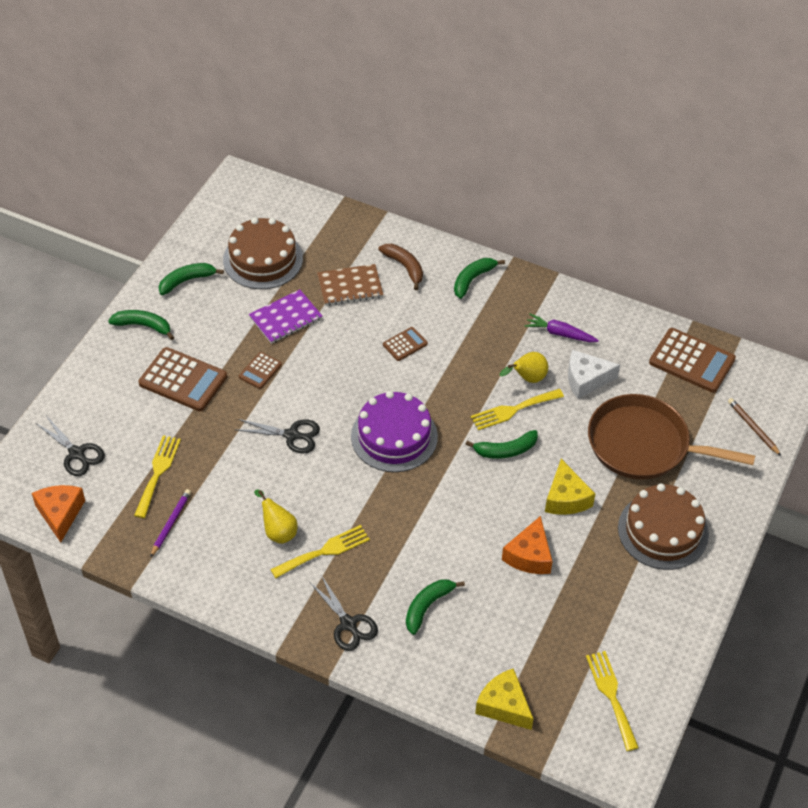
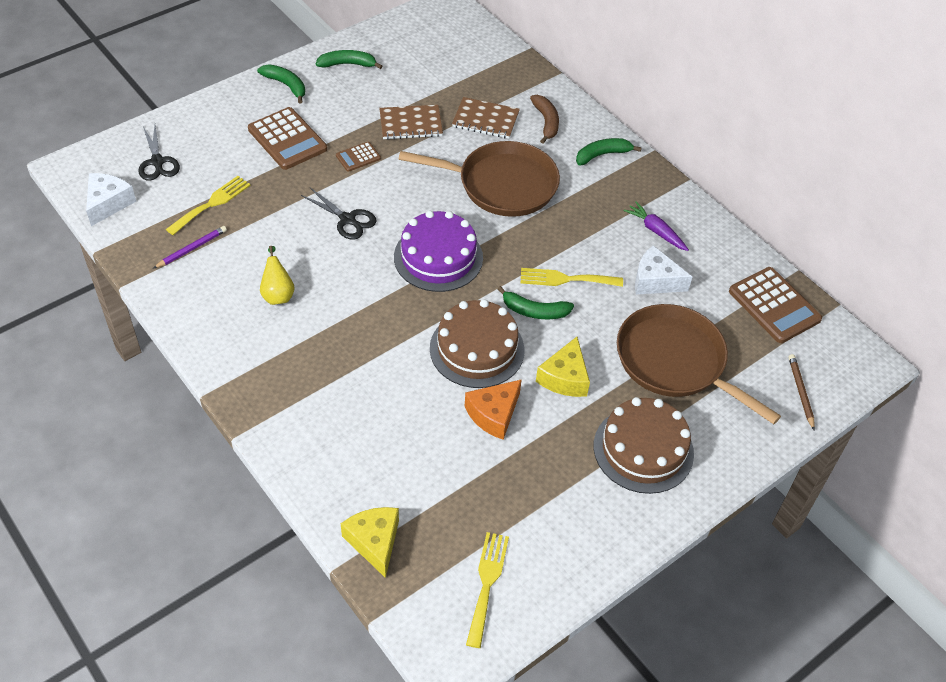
camera: 25 degrees right, 0 degrees up
orange cheese [32,485,85,543] -> white cheese [86,173,136,226]
brown cake [223,218,303,289] -> brown cake moved to [430,299,524,388]
purple notebook [249,290,322,344] -> brown notebook [379,105,443,140]
yellow fork [270,525,370,578] -> none
black scissors [310,575,378,651] -> none
brown calculator [383,327,428,361] -> brown pan [398,141,560,217]
green banana [406,579,465,635] -> none
yellow pear [500,352,548,383] -> none

